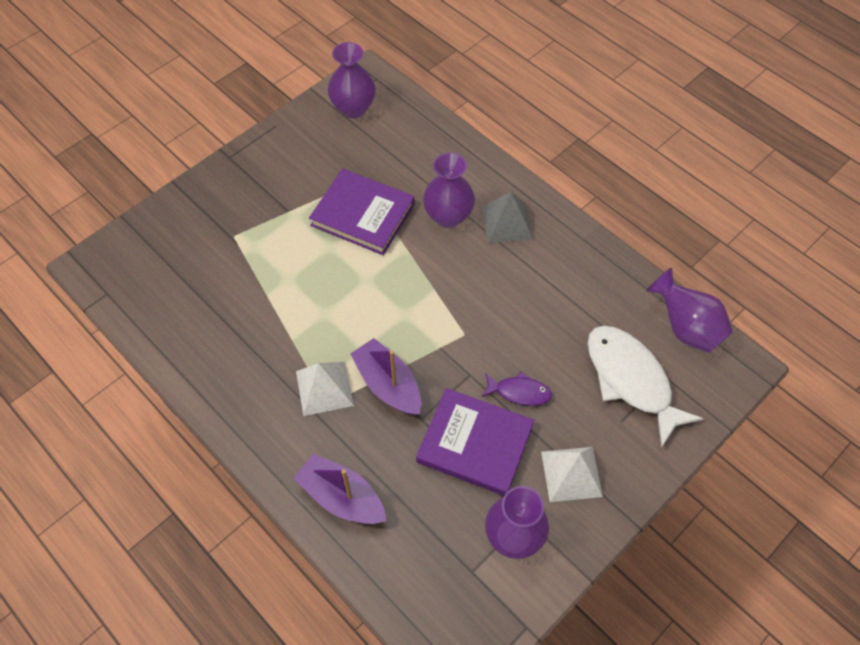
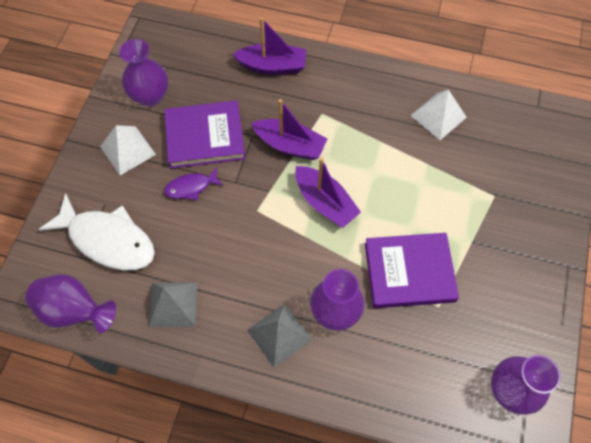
camera: 150 degrees right, 5 degrees up
white pyramid [296,362,354,416] -> white pyramid moved to [410,90,467,140]
none -> grey pyramid [149,282,197,327]
none -> purple boat [295,157,361,228]

